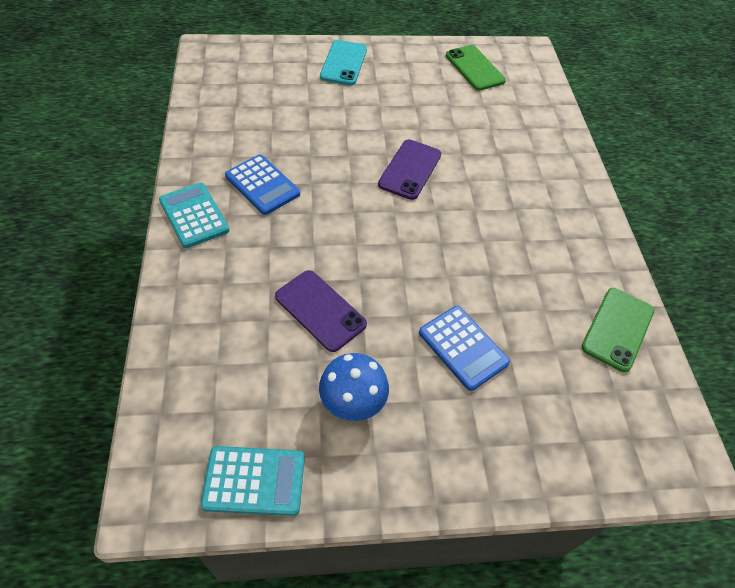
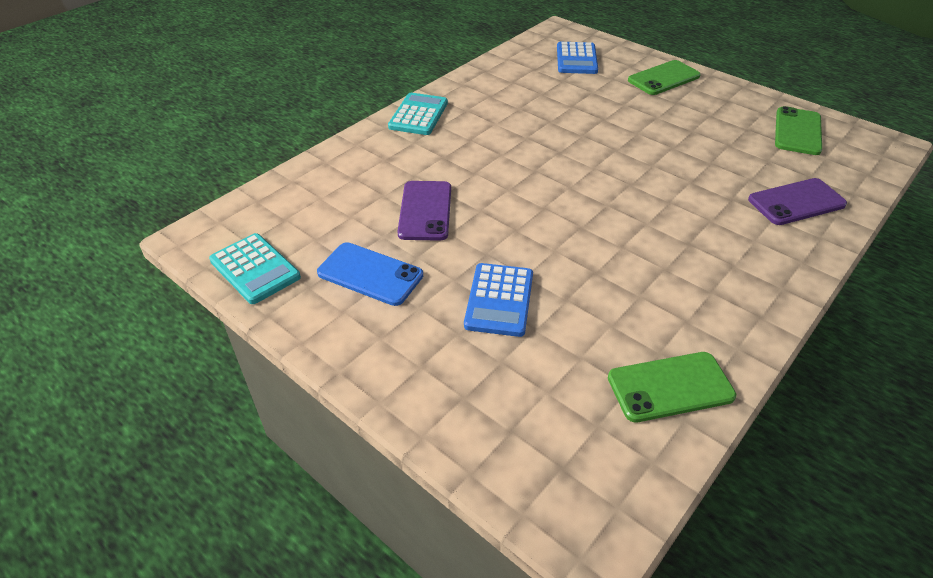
camera: 50 degrees right, 10 degrees down
blue calculator [225,155,300,215] -> blue calculator moved to [557,42,598,74]
blue mushroom [319,353,389,421] -> blue phone [317,242,423,306]
turquoise phone [320,40,367,85] -> green phone [628,60,701,95]
purple phone [378,139,441,200] -> purple phone moved to [748,178,847,225]

